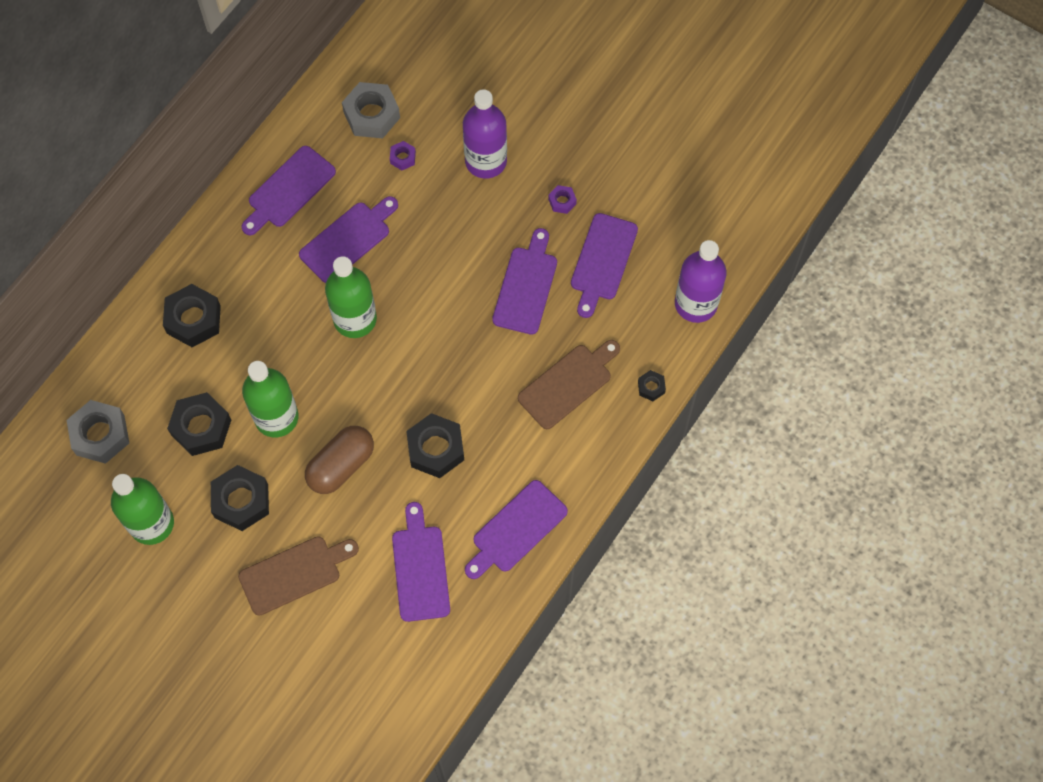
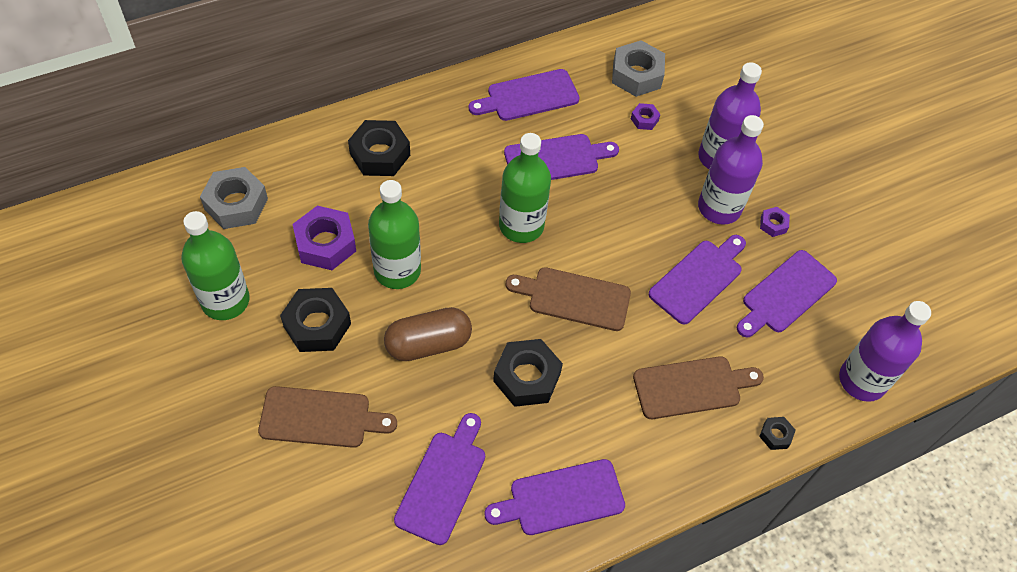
camera: 25 degrees right, 10 degrees down
black nut [167,392,231,456] -> purple nut [292,206,356,270]
none -> brown cutting board [506,267,631,331]
none -> purple bottle [698,115,764,225]

